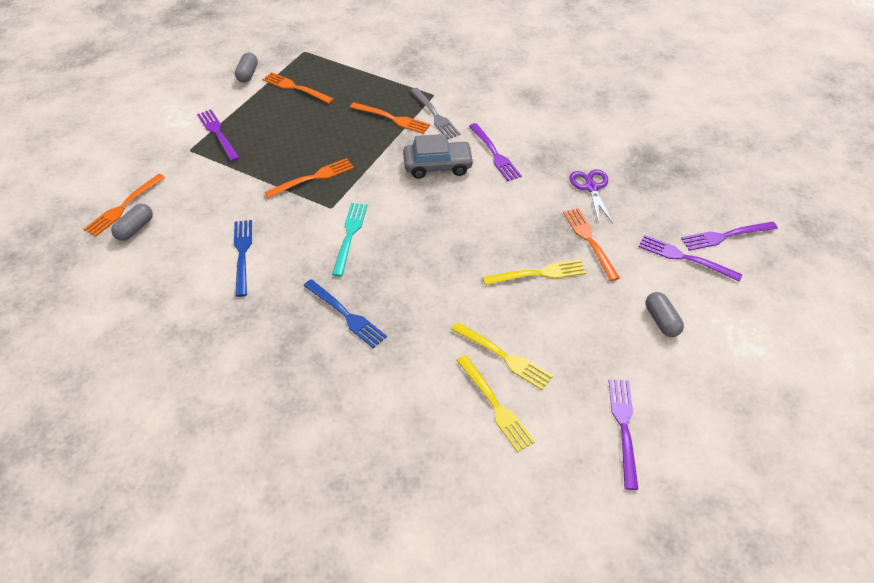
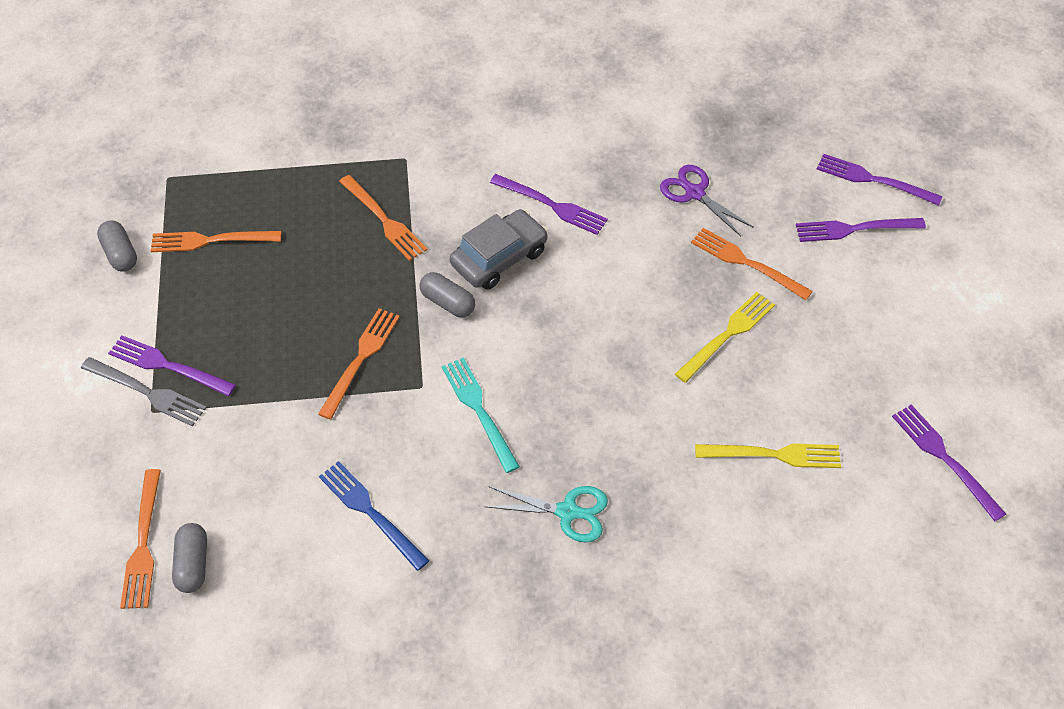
camera: 35 degrees left, 5 degrees up
blue fork [303,279,387,348] -> turquoise scissors [484,486,608,542]
orange fork [350,102,430,134] -> orange fork turned 60 degrees clockwise [339,175,428,261]
grey fork [410,88,460,140] -> grey fork moved to [81,357,207,427]
yellow fork [456,355,535,452] -> none
grey capsule [646,292,684,337] -> grey capsule moved to [419,272,475,317]
purple fork [681,222,778,251] -> purple fork turned 75 degrees clockwise [817,154,943,206]

